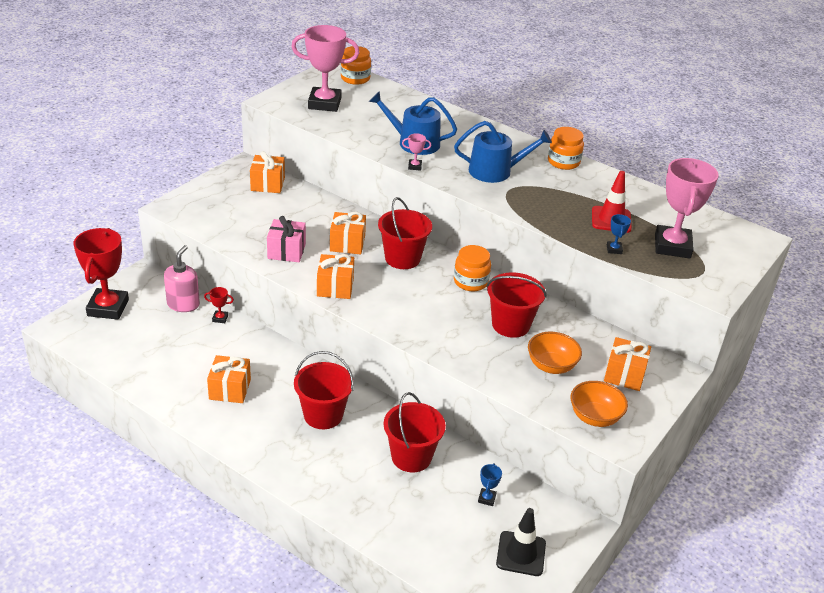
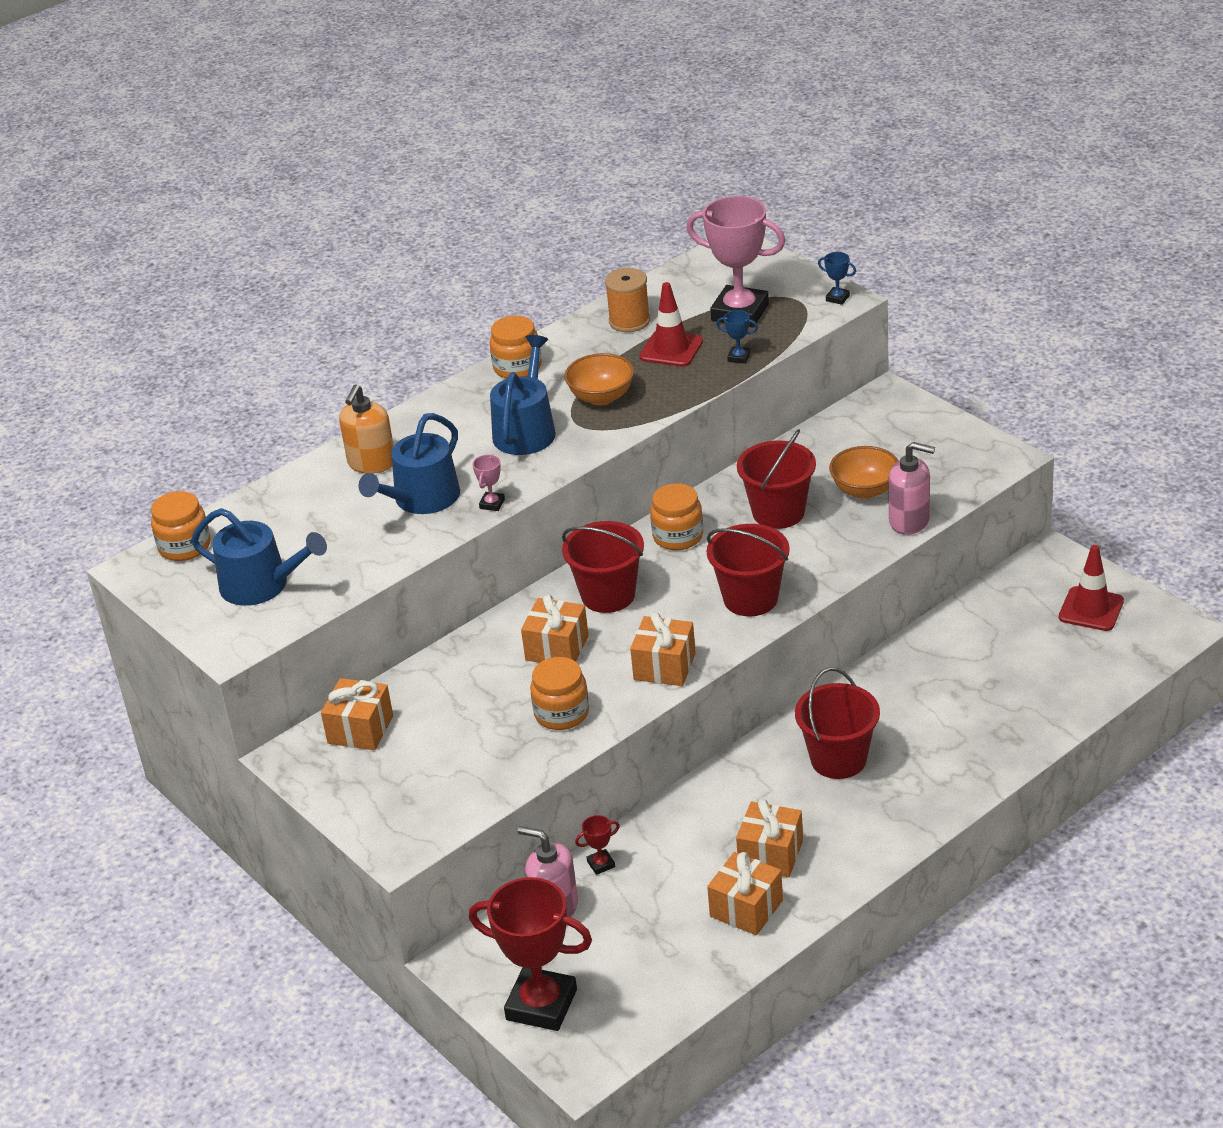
camera: 70 degrees left, 0 degrees up
red trophy [204,287,234,323] -> red trophy turned 45 degrees clockwise [575,815,620,875]
pink gift [267,216,306,262] -> orange jar [530,657,589,730]
pink trophy [291,25,359,112] -> blue watering can [191,508,327,606]
red bucket [384,392,446,472] -> red bucket moved to [707,524,790,616]
blue trophy [478,463,502,506] -> blue trophy moved to [818,252,856,305]
black traffic cone [496,508,546,576] -> red traffic cone [1059,545,1124,631]
orange bowl [571,381,628,427] -> orange bowl moved to [564,353,634,405]
orange gift [604,337,651,391] -> orange gift moved to [707,852,783,935]
none -> orange soap dispenser [339,384,394,474]
none -> orange spool [605,268,650,332]
none -> pink soap dispenser [888,442,935,535]

